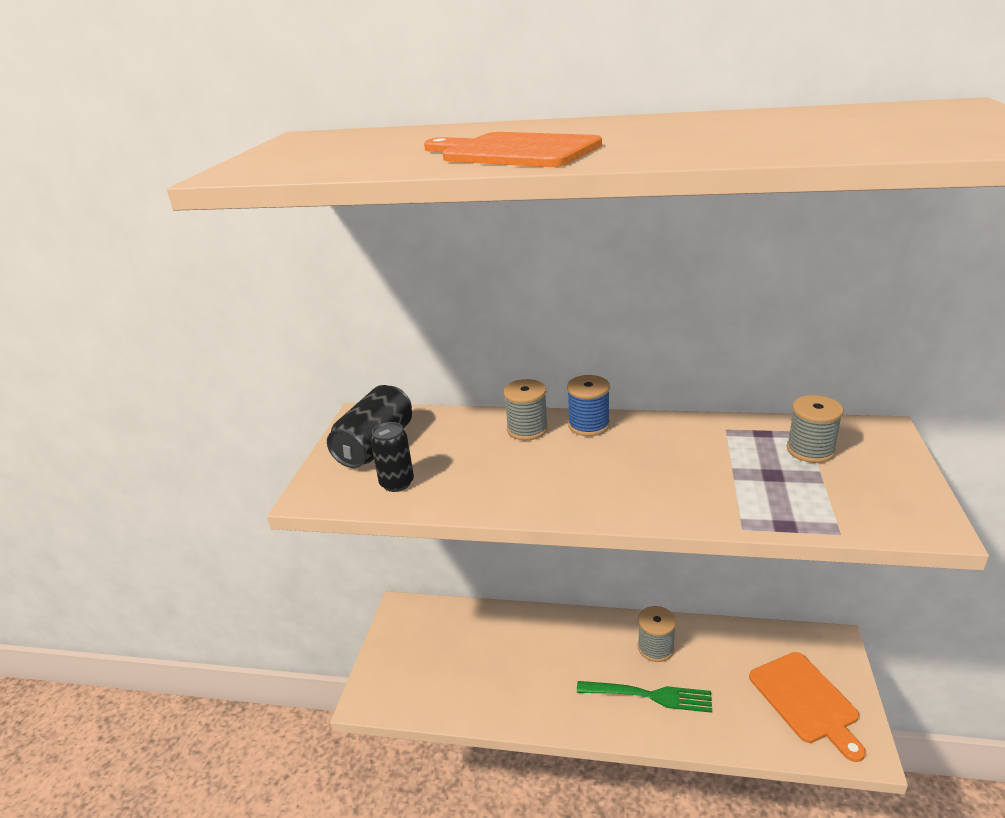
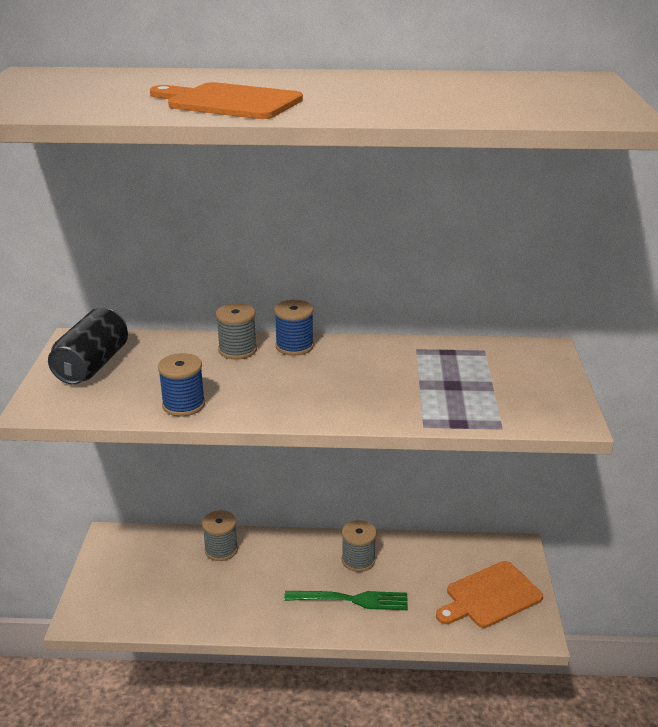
camera: 10 degrees left, 0 degrees up
black can [370,422,414,492] -> none
orange cutting board [749,652,866,762] -> orange cutting board turned 90 degrees clockwise [436,561,543,628]
grey spool [787,395,844,463] -> grey spool moved to [202,510,238,561]
none -> blue spool [158,353,205,416]

